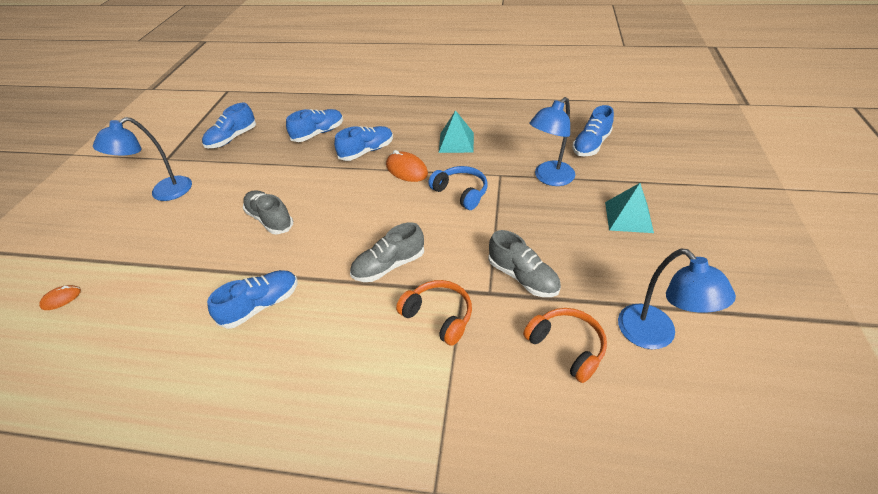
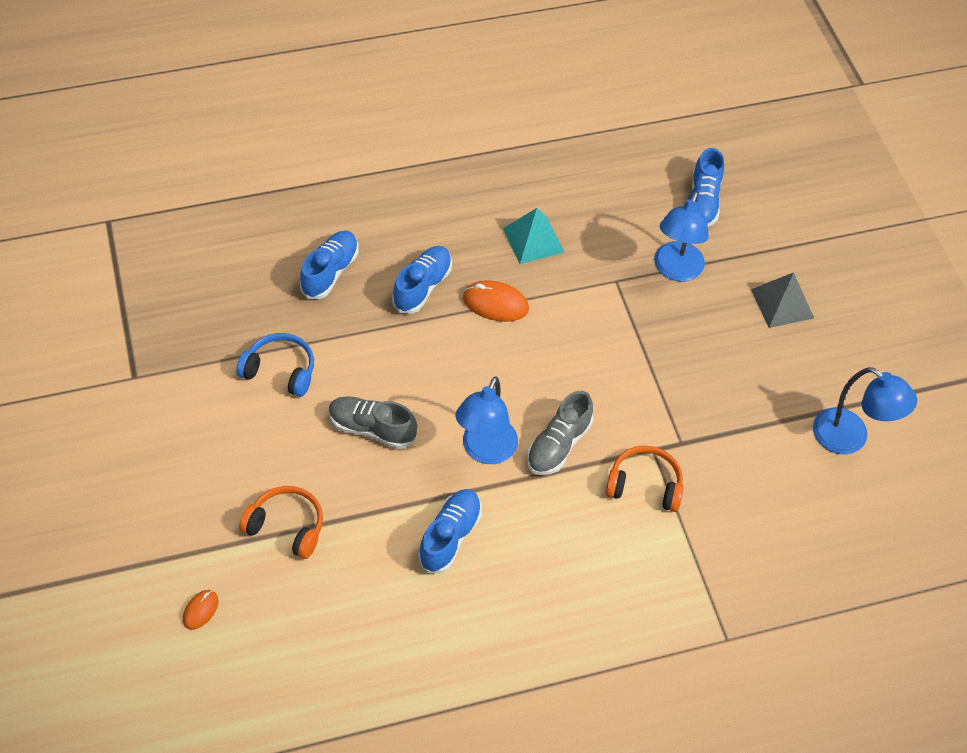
camera: 30 degrees left, 10 degrees up
blue lamp [93,117,192,201] -> blue lamp moved to [456,377,518,464]
blue shoe [202,103,256,148] -> none
blue headphones [428,166,488,210] -> blue headphones moved to [236,333,314,397]
grey shoe [488,230,561,297] -> none
orange headphones [523,308,607,383] -> orange headphones moved to [239,486,323,559]
turquoise pyramid [605,183,654,233] -> grey pyramid [751,272,814,328]

